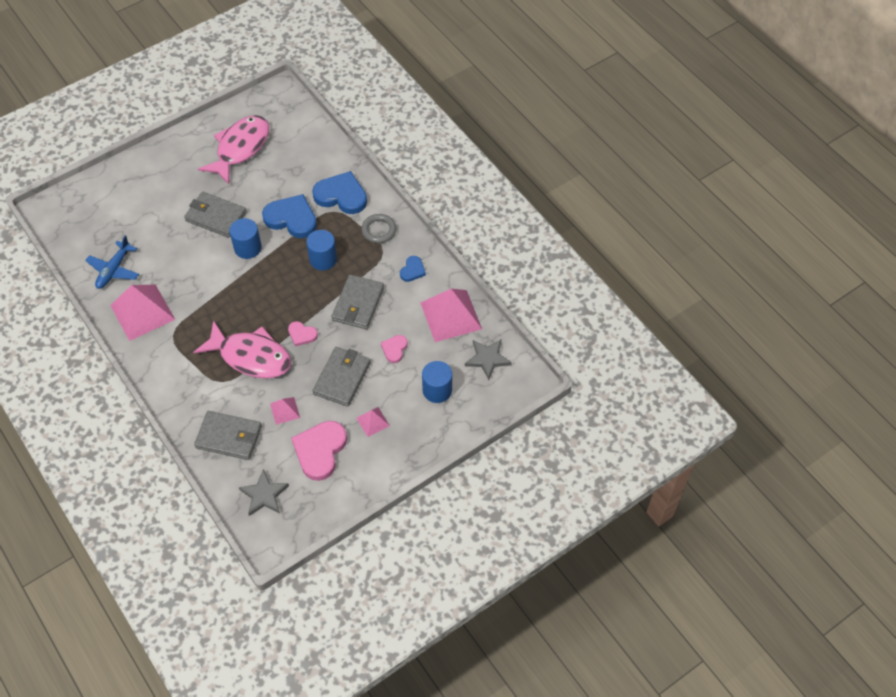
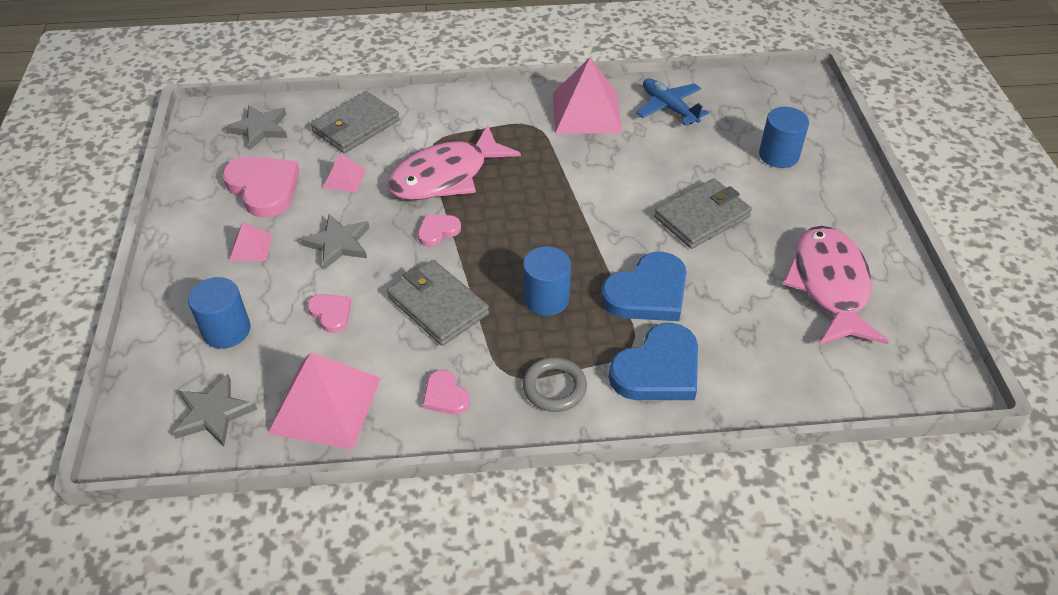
camera: 120 degrees right, 10 degrees down
pink fish [198,115,269,184] -> pink fish turned 150 degrees counterclockwise [782,226,889,345]
blue cylinder [229,218,262,259] -> blue cylinder moved to [759,107,809,168]
grey wallet [313,347,371,407] -> grey star [300,214,370,270]
blue heart [400,256,426,282] -> pink heart [423,370,470,415]

